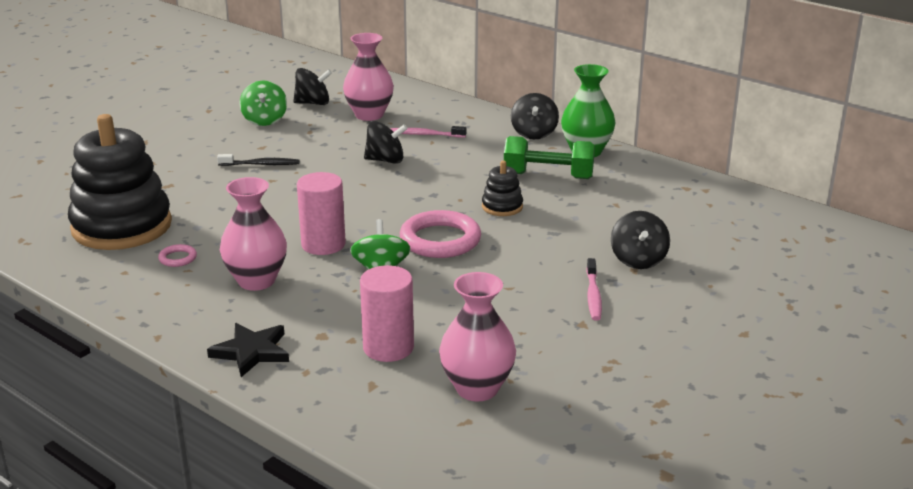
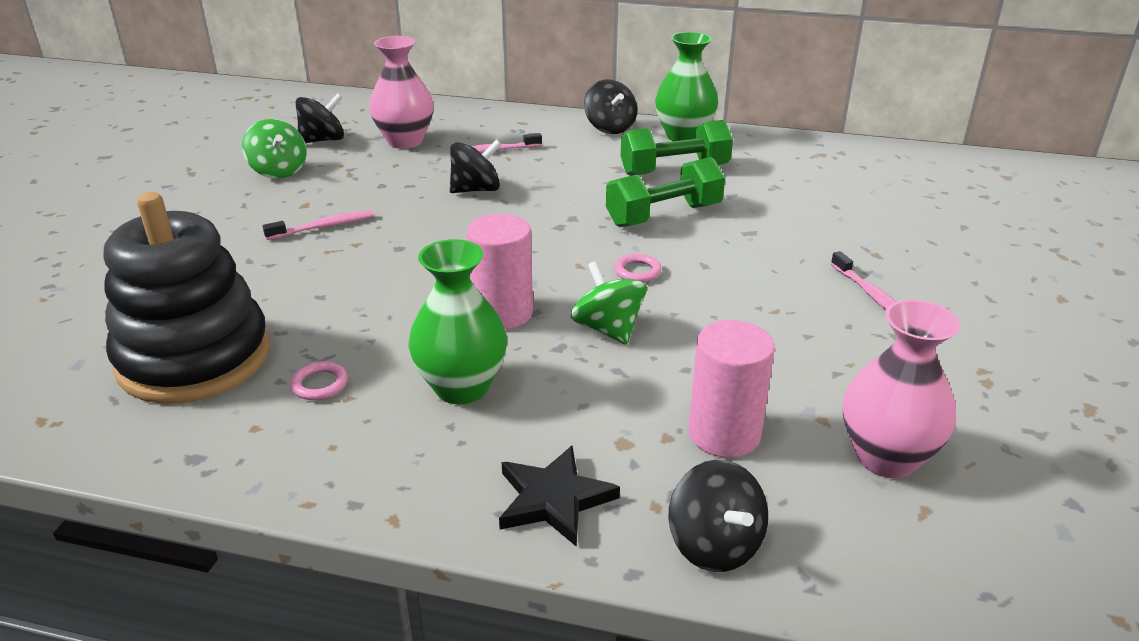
camera: 25 degrees left, 5 degrees up
black toothbrush [217,154,300,166] -> pink toothbrush [262,210,375,240]
pink vase [220,177,287,291] -> green vase [408,239,507,404]
pink ring [400,210,481,258] -> pink ring [614,254,662,283], size x0.45
black stacking toy [482,161,523,216] -> green dumbbell [606,157,725,227]
black spinning top [611,211,670,269] -> black spinning top moved to [668,460,768,572]

